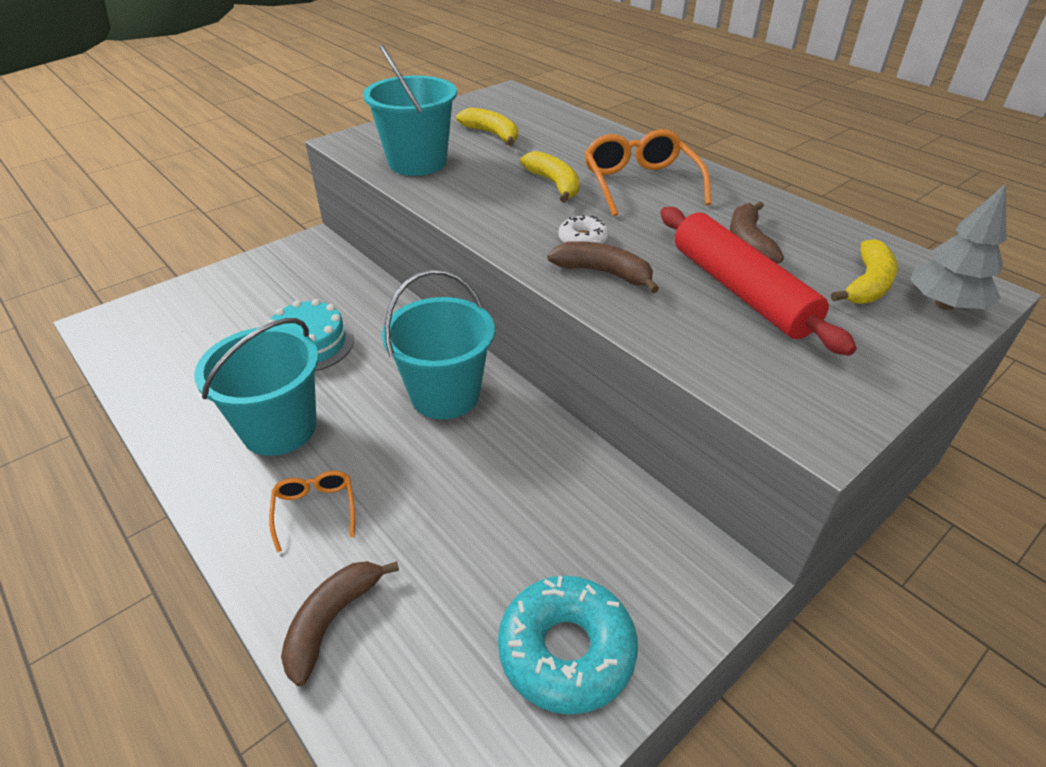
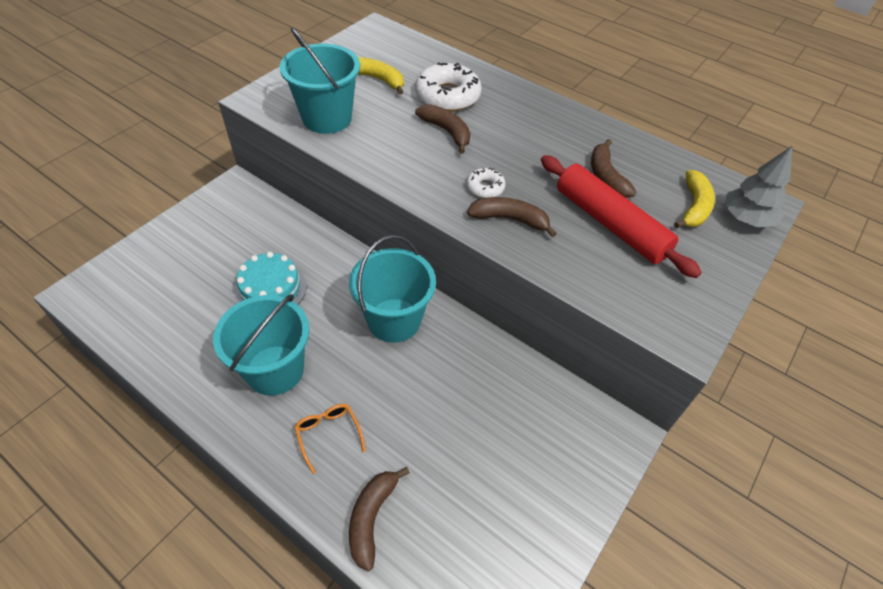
camera: 15 degrees left, 10 degrees up
turquoise donut [498,576,638,715] -> none
yellow banana [520,151,579,203] -> brown banana [415,104,470,153]
orange glasses [584,129,711,216] -> none
none -> white donut [415,62,482,111]

